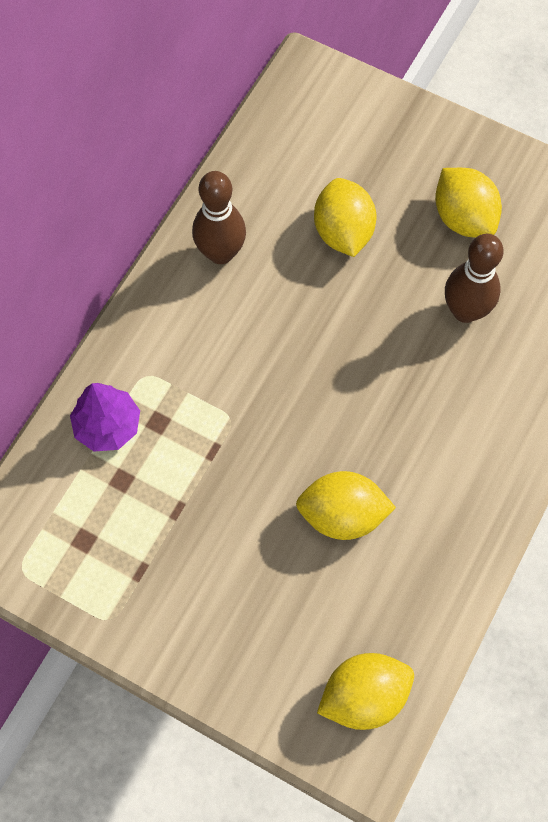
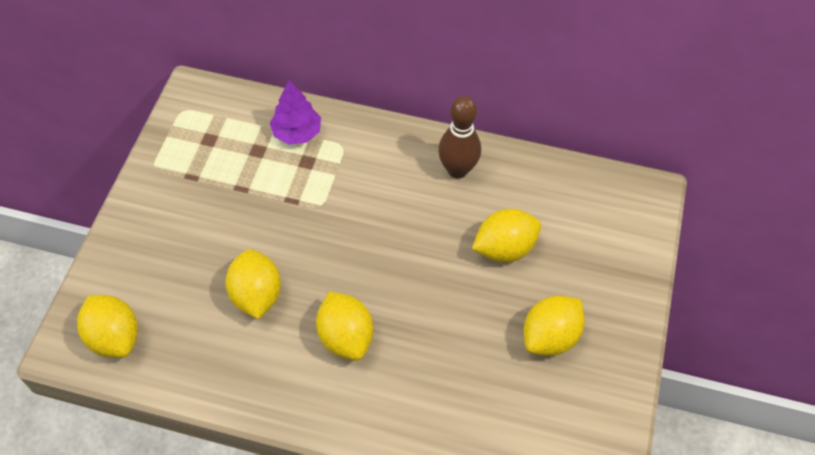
camera: 75 degrees right, 10 degrees down
brown bowling pin [445,234,504,323] -> none
none -> yellow lemon [316,291,373,360]

